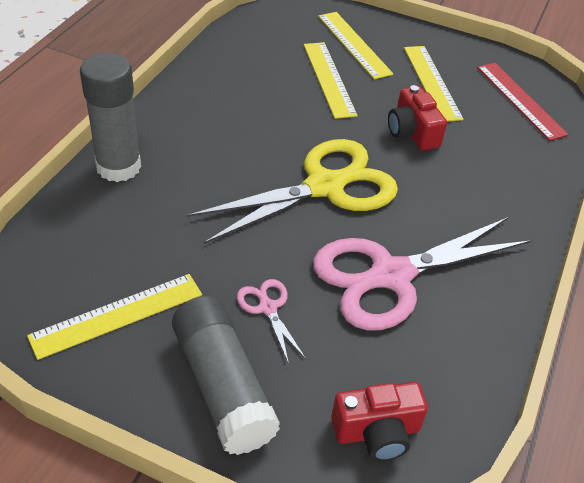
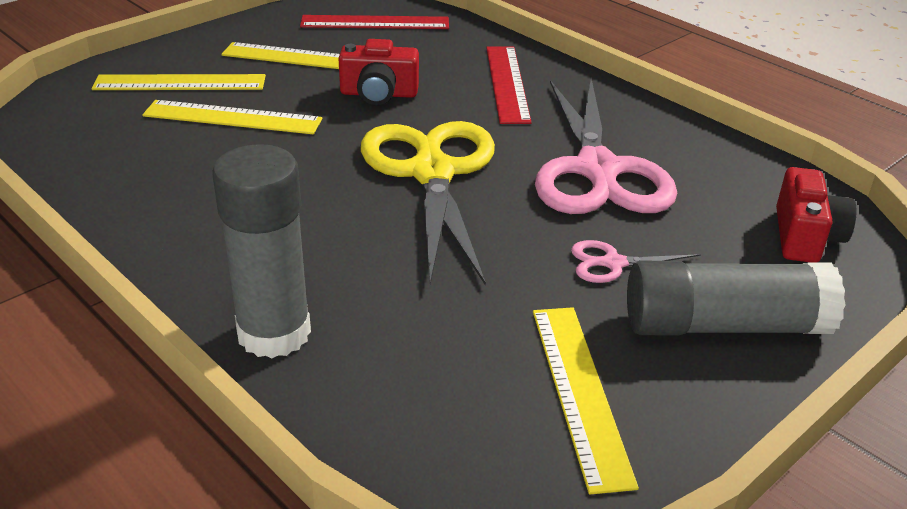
camera: 65 degrees left, 10 degrees down
none -> red ruler [486,46,532,124]

